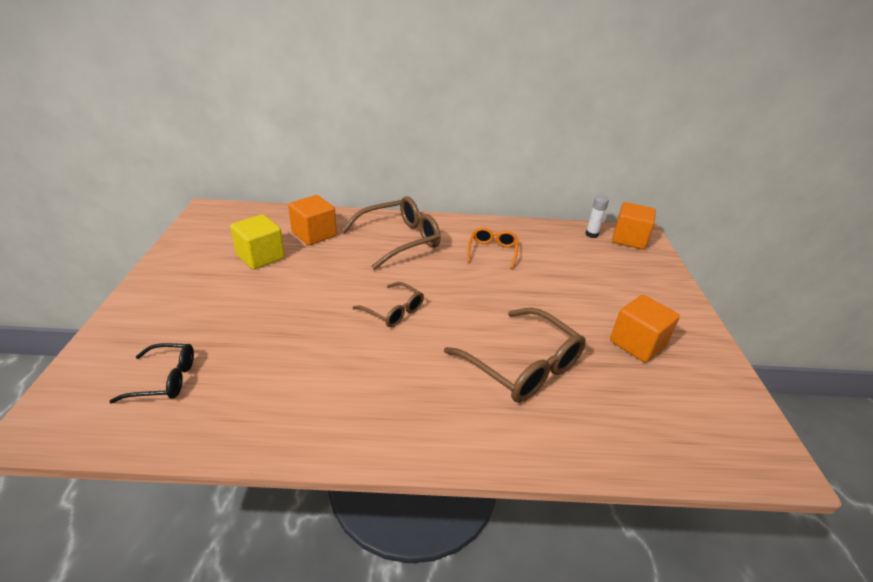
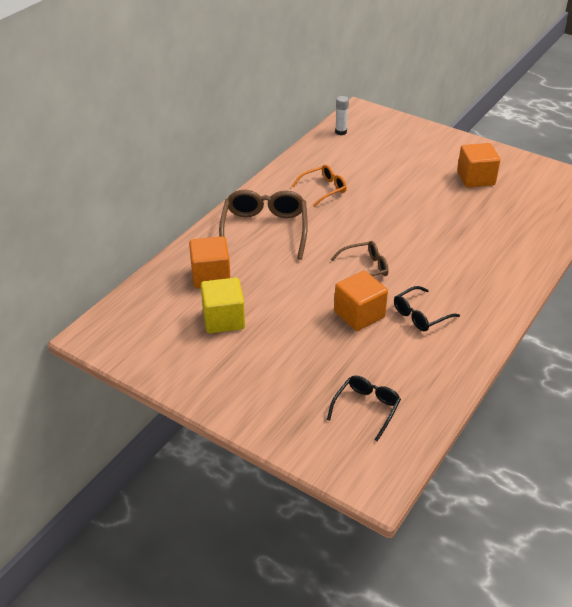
camera: 55 degrees left, 5 degrees up
brown glasses [444,308,586,402] -> none
orange glasses [467,227,518,269] -> orange glasses turned 105 degrees clockwise [292,165,347,207]
orange cube [612,202,656,249] -> orange cube moved to [334,271,388,331]
none -> black glasses [394,286,460,331]

